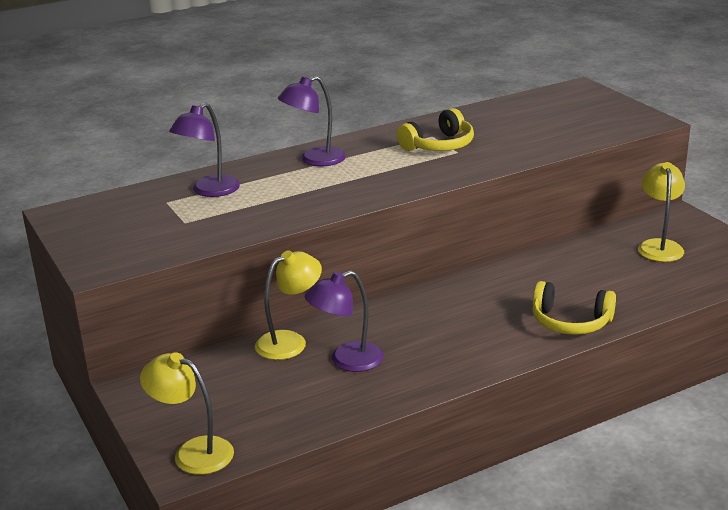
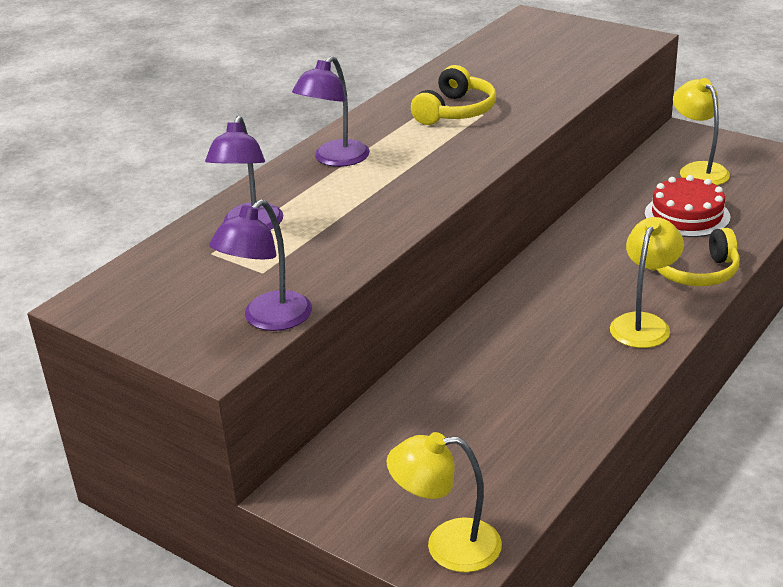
camera: 25 degrees left, 5 degrees up
yellow lamp [255,250,322,360] -> yellow lamp moved to [610,217,684,348]
purple lamp [305,271,384,372] -> purple lamp moved to [209,199,312,331]
none -> red cake [645,175,730,237]

